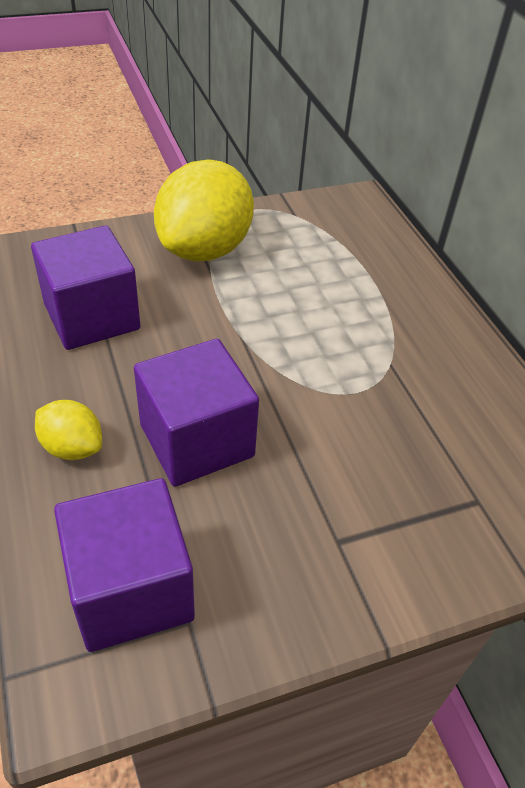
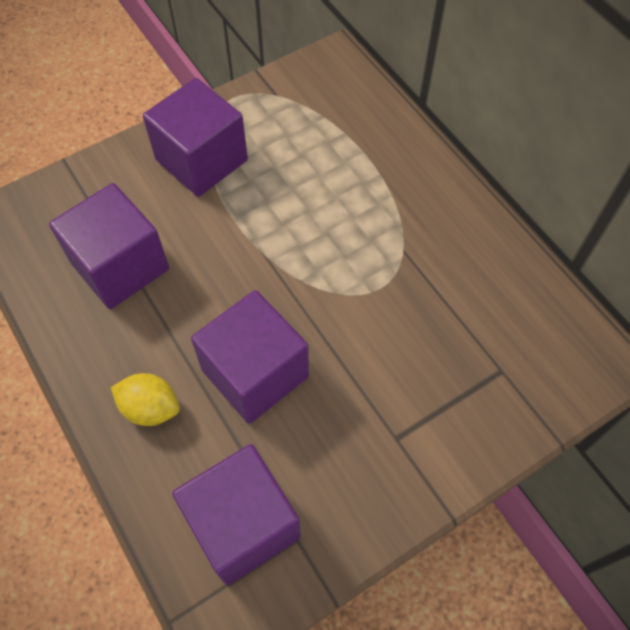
camera: 10 degrees left, 15 degrees up
yellow lemon [154,160,254,261] -> purple cube [143,78,248,197]

